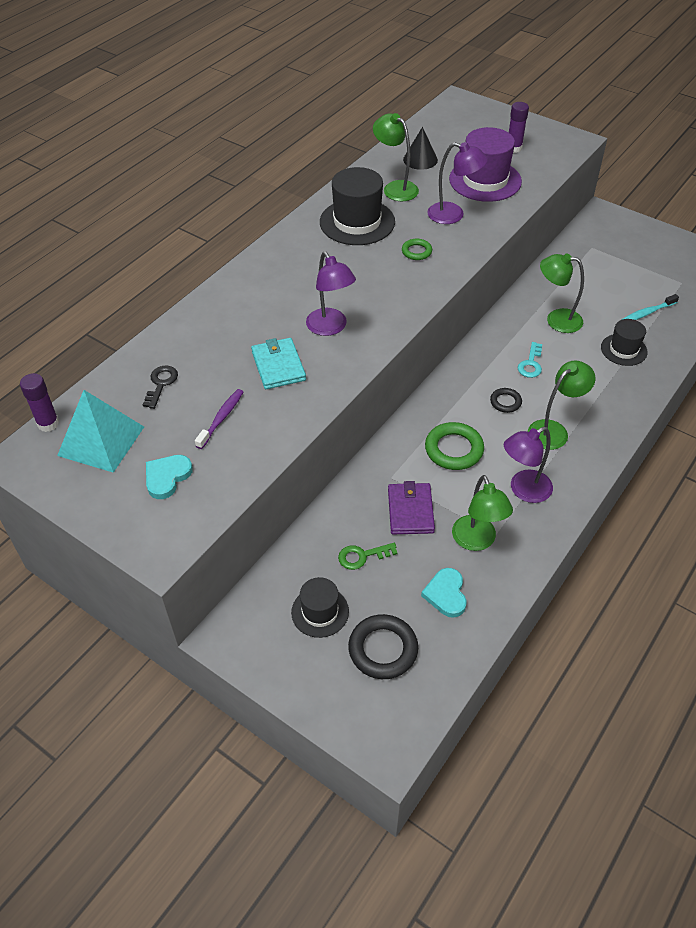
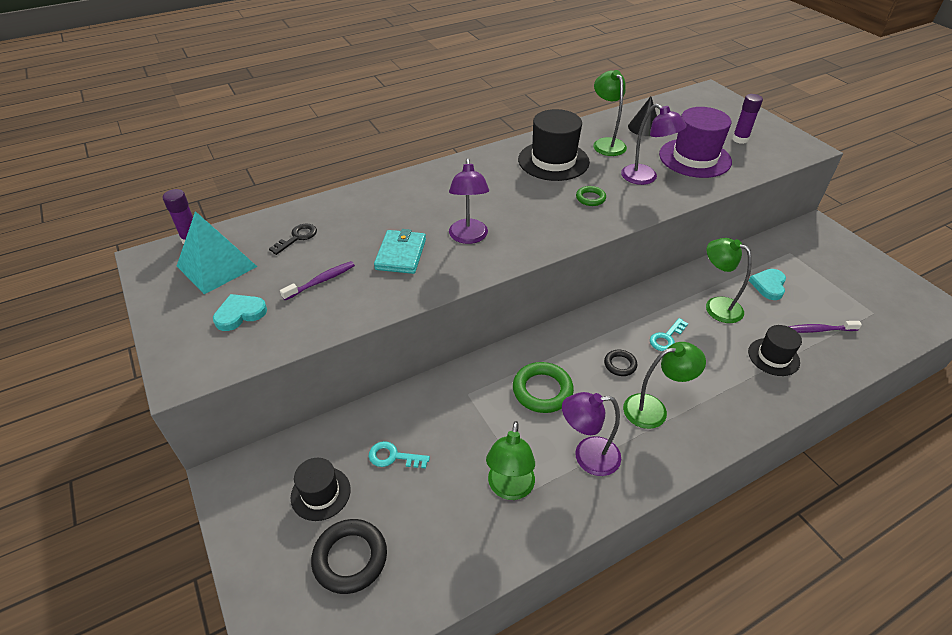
camera: 25 degrees right, 5 degrees down
green key [338,543,398,570] -> turquoise key [369,441,430,469]
purple wallet [388,481,435,534] -> none
turquoise heart [421,568,467,618] -> turquoise heart moved to [749,269,786,300]
turquoise toothbrush [622,294,679,320] -> purple toothbrush [788,321,862,333]

